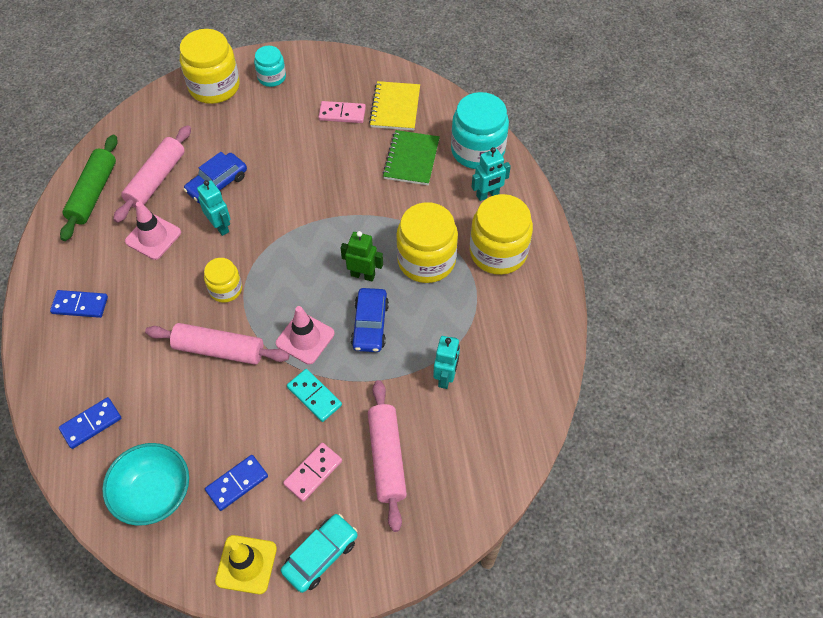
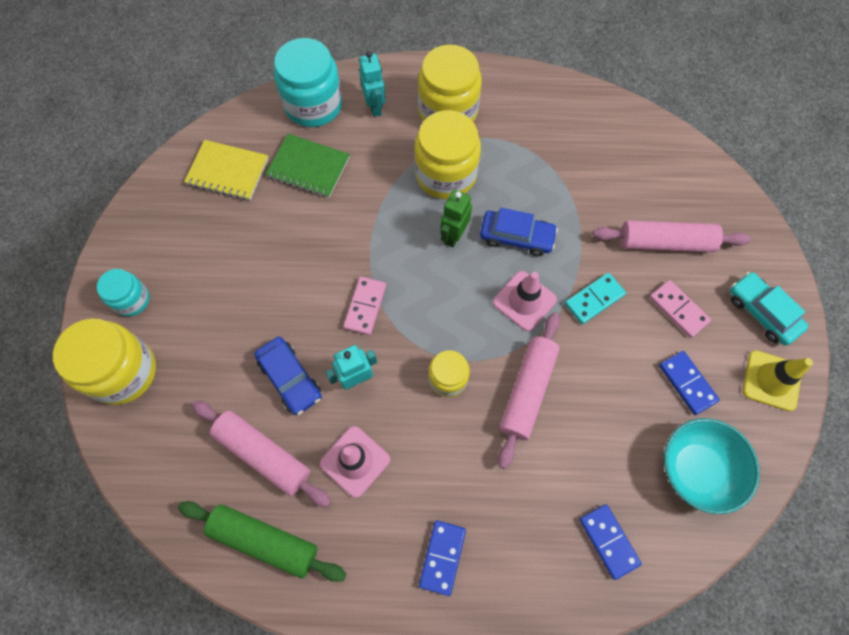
camera: 80 degrees left, 10 degrees up
pink domino [318,101,366,123] -> pink domino moved to [343,277,386,335]
turquoise robot [433,336,460,389] -> none

